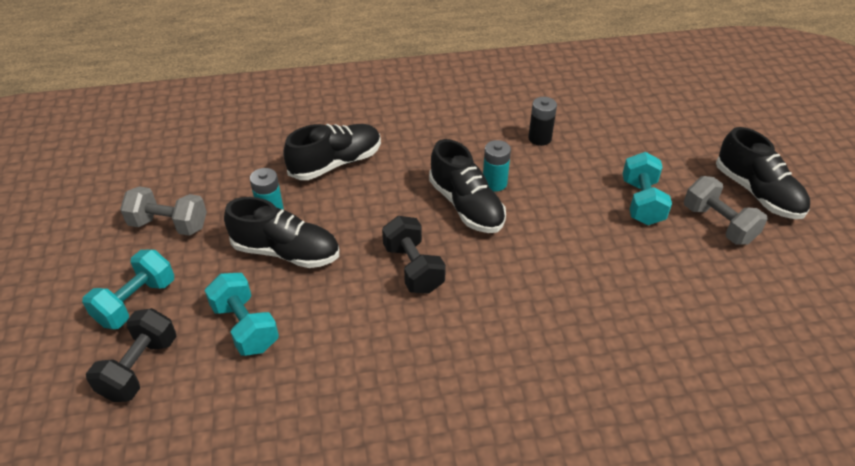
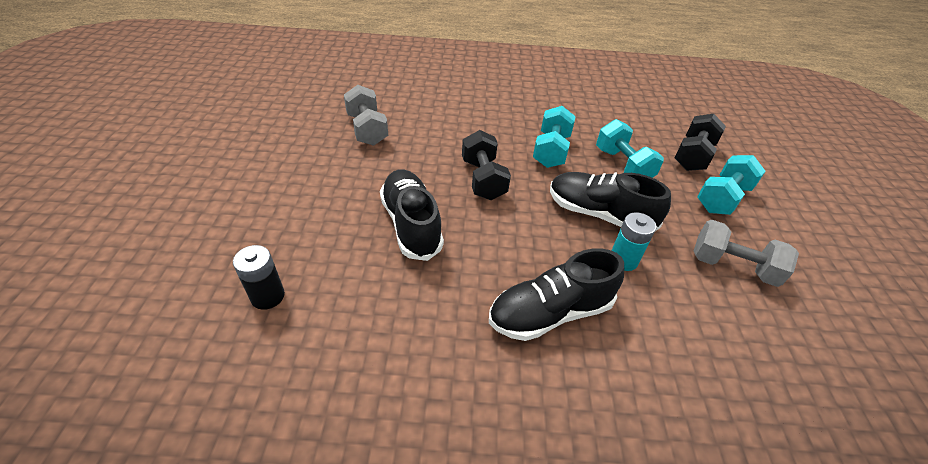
camera: 170 degrees left, 0 degrees up
turquoise battery [483,140,511,192] -> none
turquoise dumbbell [622,152,672,225] -> turquoise dumbbell moved to [533,106,576,168]
grey dumbbell [684,176,768,245] -> grey dumbbell moved to [344,85,388,146]
black shoe [716,127,810,219] -> none

